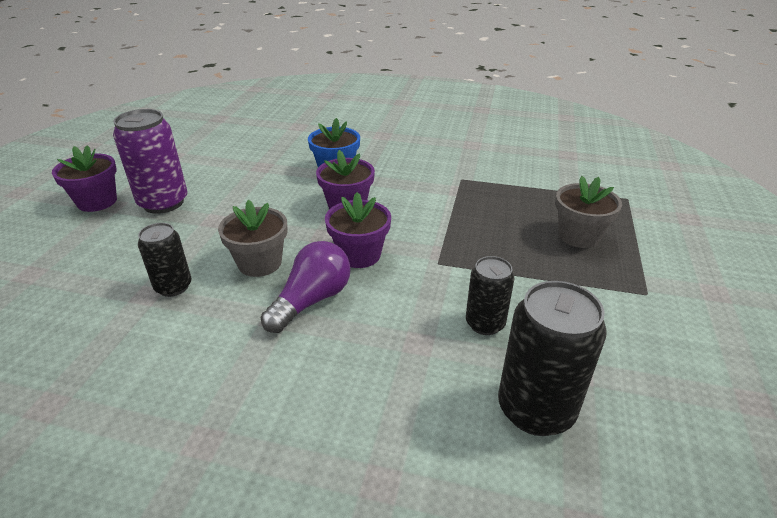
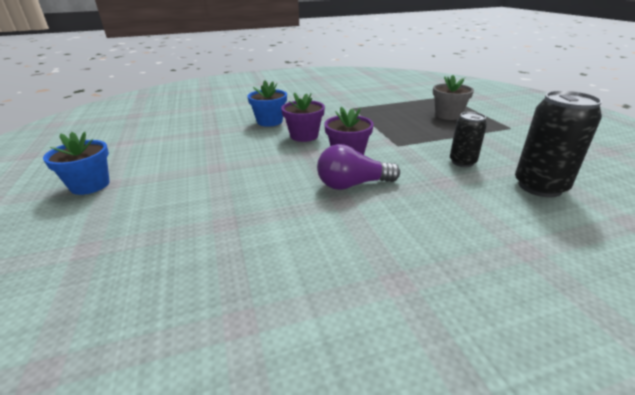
camera: 30 degrees left, 5 degrees down
purple flower pot [52,145,117,212] -> blue flower pot [43,132,110,195]
purple can [113,109,187,214] -> none
black can [138,223,192,297] -> none
grey flower pot [218,200,288,277] -> none
purple light bulb [261,241,351,333] -> purple light bulb turned 105 degrees counterclockwise [317,144,400,190]

